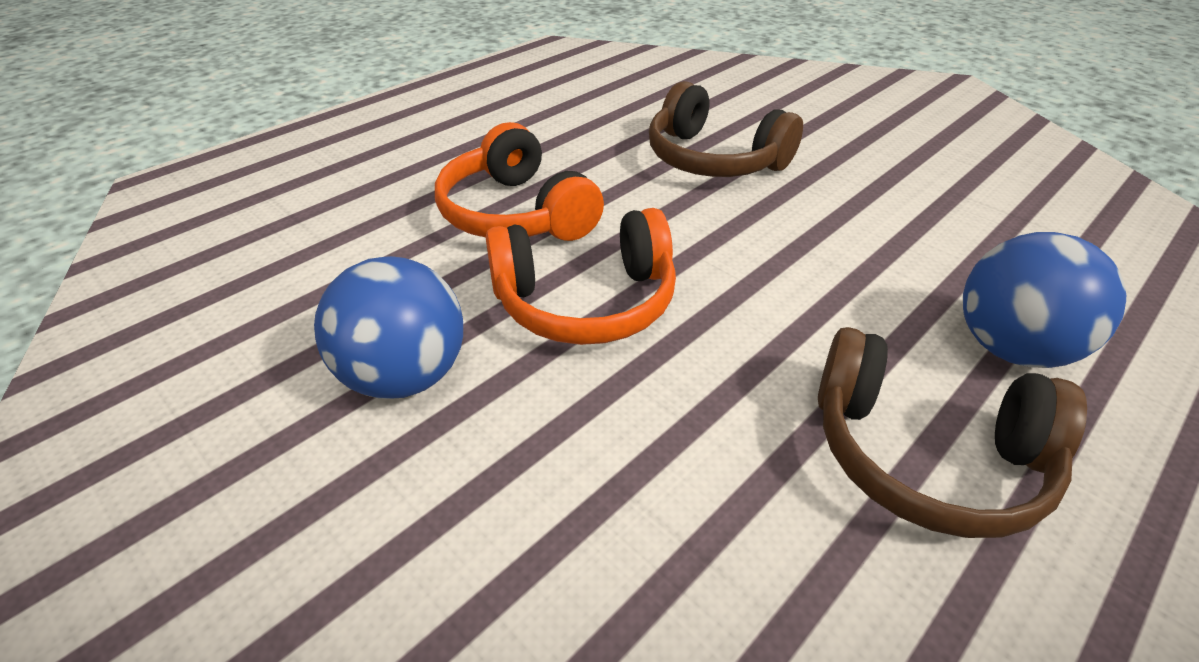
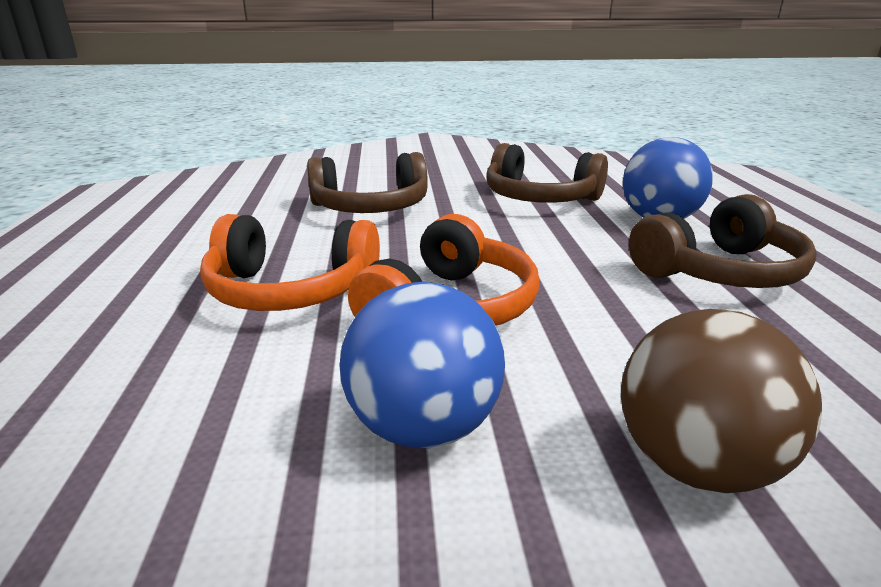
camera: 50 degrees left, 15 degrees down
none -> brown headphones [486,143,608,203]
none -> brown ball [621,309,822,493]

